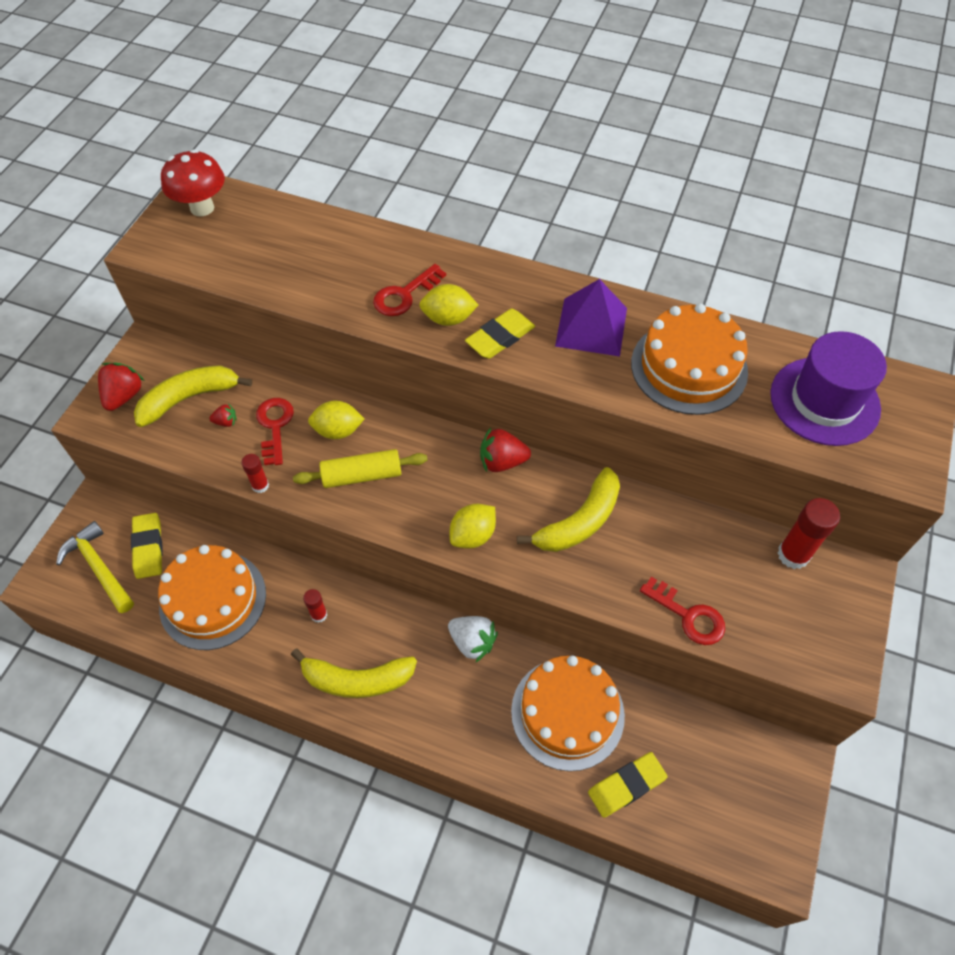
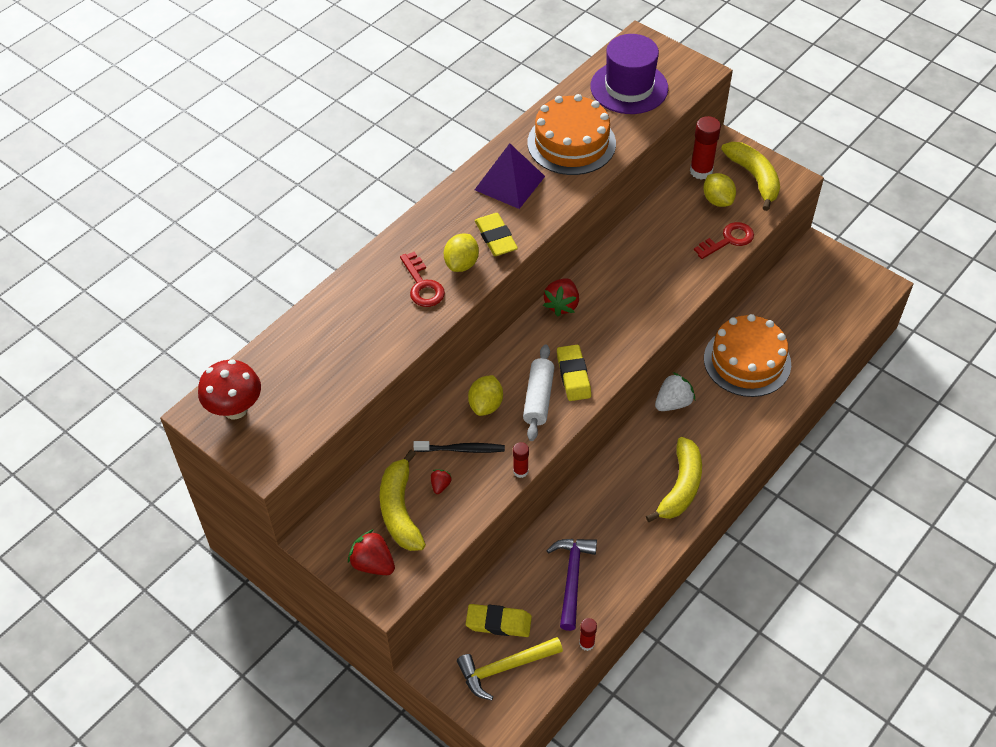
camera: 70 degrees left, 5 degrees down
orange cake [158,545,266,650] -> purple hammer [546,539,597,631]
red key [256,398,294,465] -> black toothbrush [413,441,505,453]
yellow rolling pin [293,449,427,488] -> white rolling pin [523,345,555,441]
red glue stick [303,589,327,623] -> red glue stick moved to [579,618,597,651]
yellow lemon [450,504,496,549] -> yellow lemon moved to [703,173,736,207]
yellow banana [517,467,620,552] -> yellow banana moved to [721,142,780,211]
yellow eraser [588,752,668,818] -> yellow eraser moved to [557,345,591,401]

